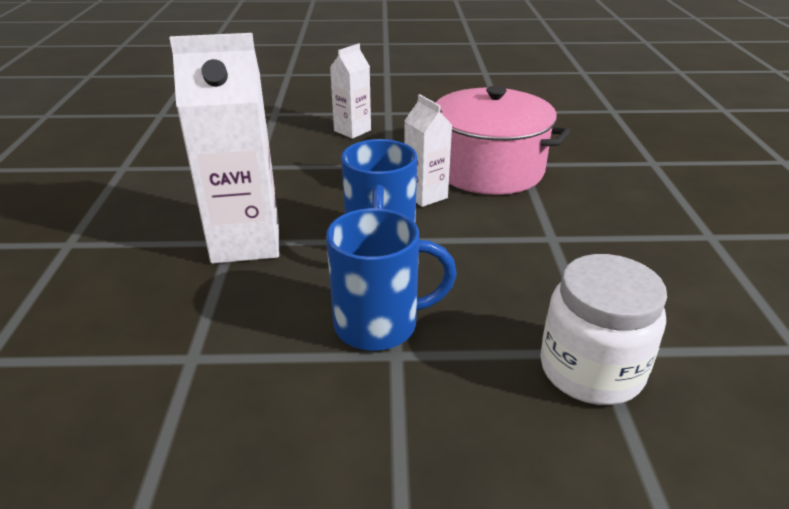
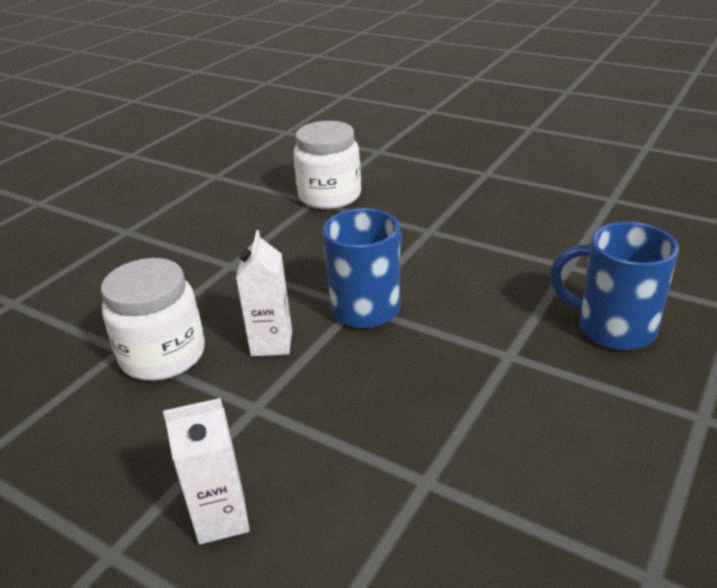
camera: 145 degrees left, 0 degrees up
white carton [169,33,279,264] -> none
blue mug [326,208,457,351] -> blue mug moved to [550,222,679,350]
pink pot [434,86,570,195] -> white jar [101,258,205,381]

